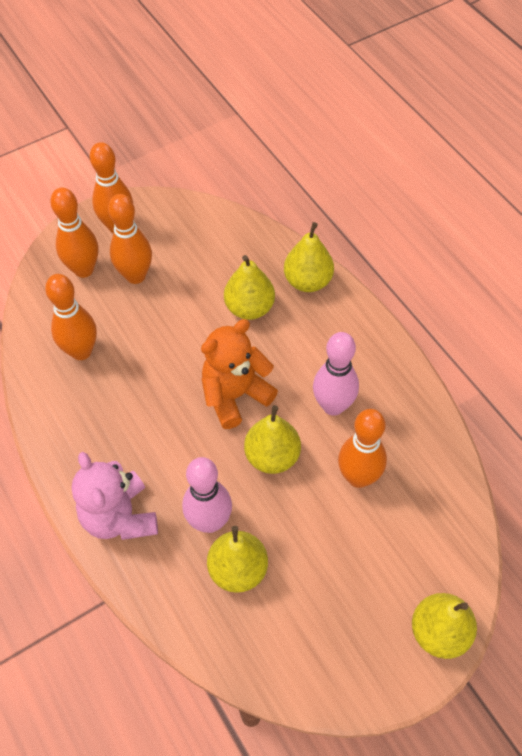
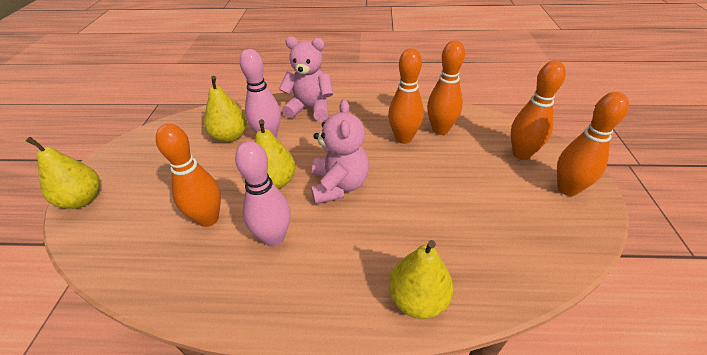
camera: 125 degrees right, 15 degrees down
orange bowling pin [108,194,152,284] -> orange bowling pin moved to [388,48,424,144]
orange teddy bear [201,319,278,429] -> pink teddy bear [311,99,369,204]
yellow pear [224,255,275,320] -> none

